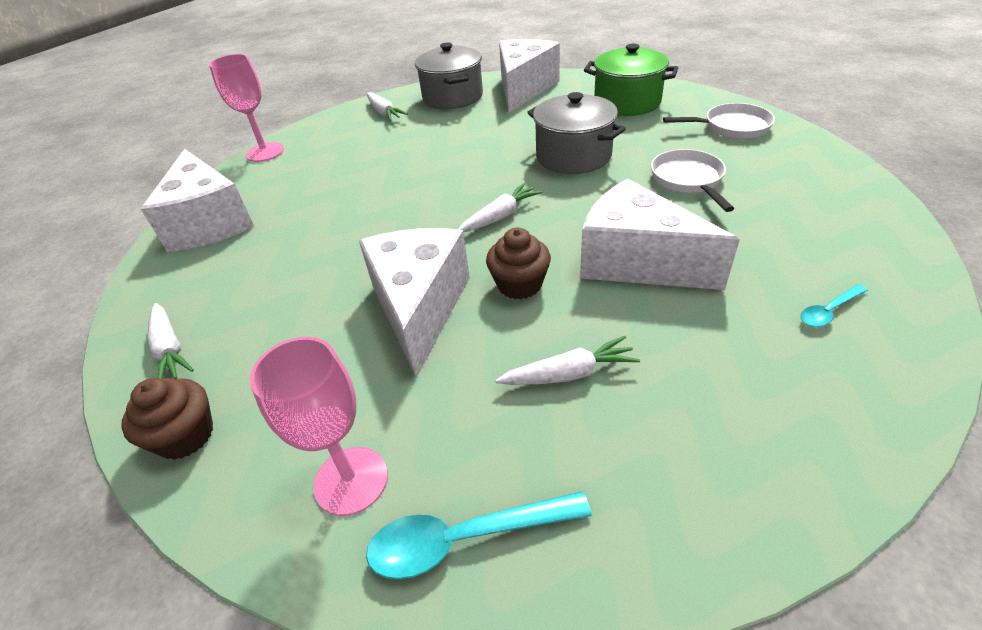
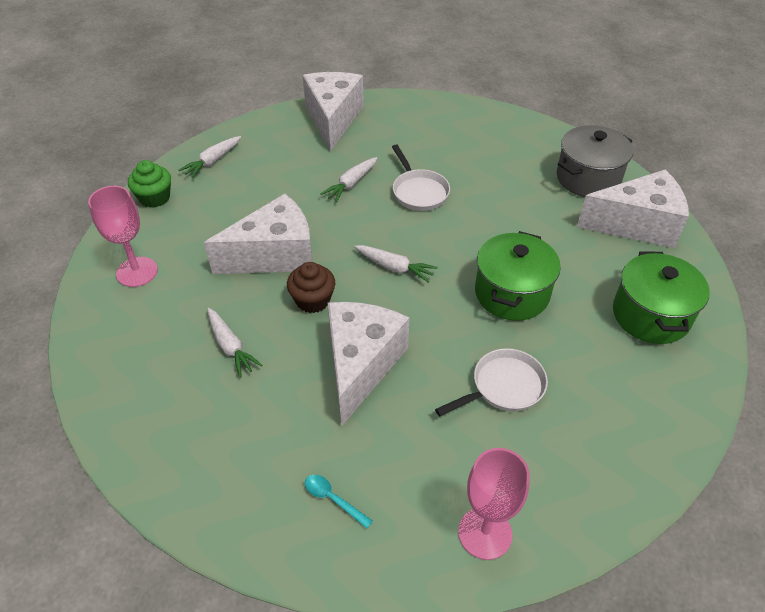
camera: 65 degrees right, 5 degrees up
brown cupcake [121,378,213,460] -> green cupcake [128,160,171,208]
white cheese [141,149,254,252] -> white cheese turned 135 degrees clockwise [303,72,364,152]
pink goblet [209,54,284,162] -> pink goblet moved to [458,448,530,560]
turquoise spoon [366,492,592,579] -> none
white carrot [367,92,408,121] -> white carrot moved to [321,157,377,202]
grey pot [527,92,626,174] -> green pot [475,231,561,321]
white pan [663,103,775,139] -> white pan moved to [392,145,450,211]

